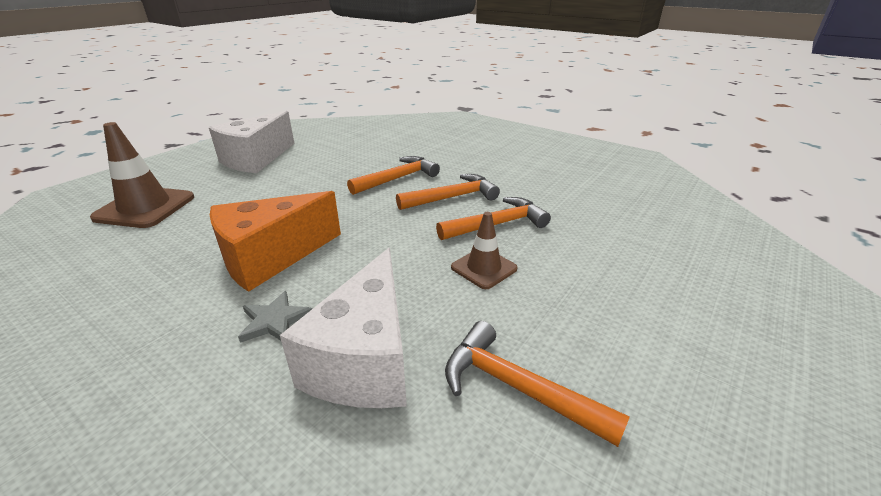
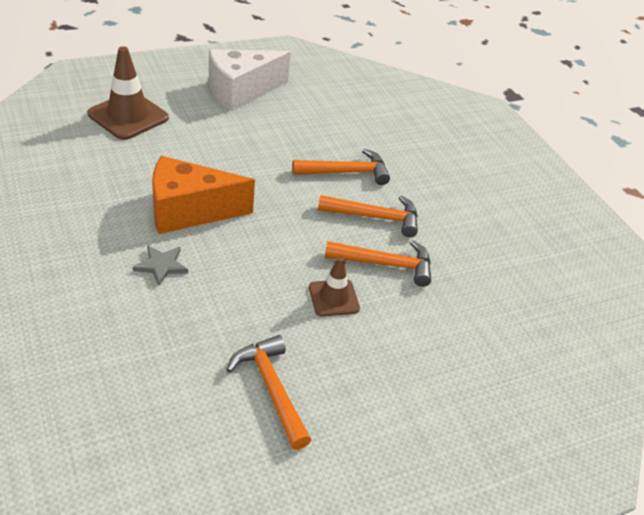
camera: 25 degrees right, 10 degrees up
white cheese [280,248,407,408] -> none

